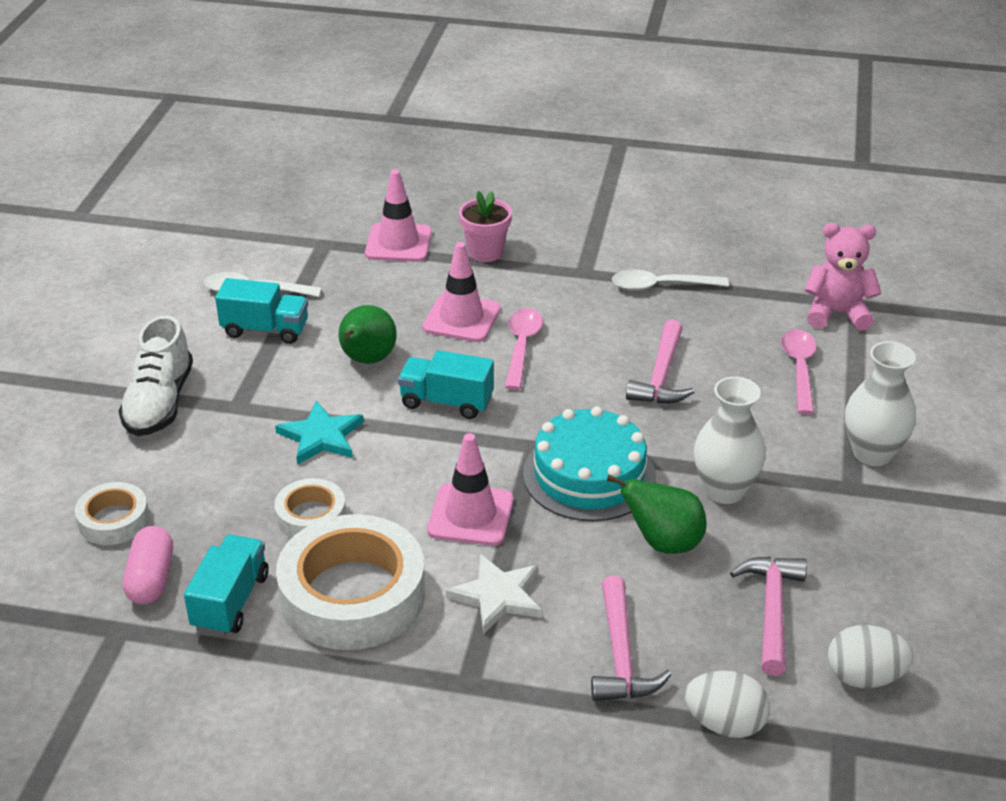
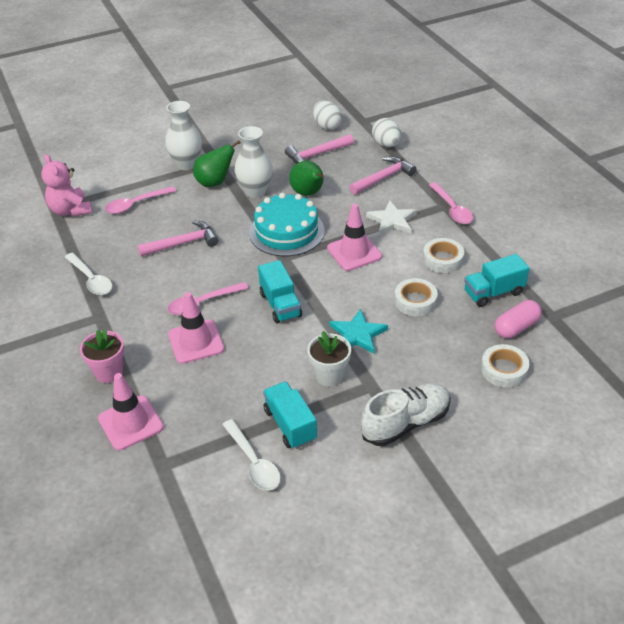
camera: 125 degrees left, 5 degrees up
white tape [276,514,425,650] -> white tape [423,238,464,273], size x0.51
green pear [339,305,397,364] -> green pear moved to [193,140,241,187]
none -> white flower pot [307,331,351,386]
none -> pink spoon [429,182,473,224]

